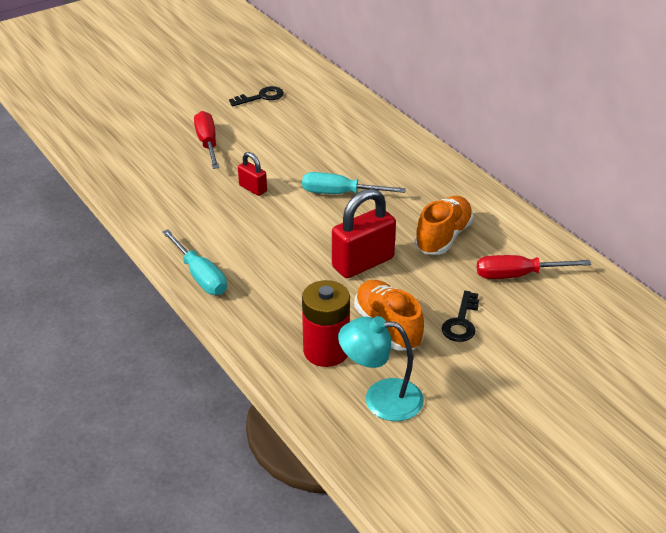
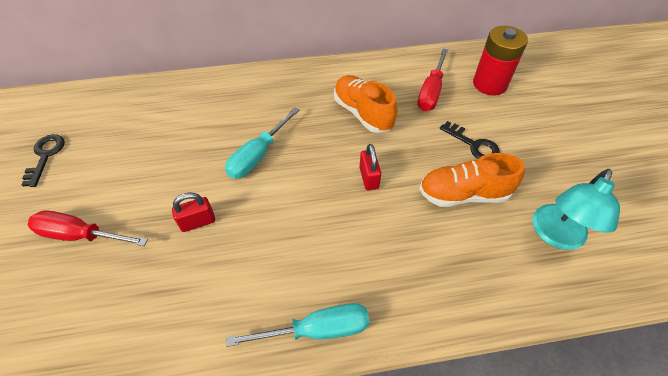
camera: 65 degrees left, 15 degrees up
red battery [302,280,350,367] -> red battery moved to [473,26,528,95]
red padlock [332,189,396,278] -> red padlock [360,144,381,190], size x0.53

